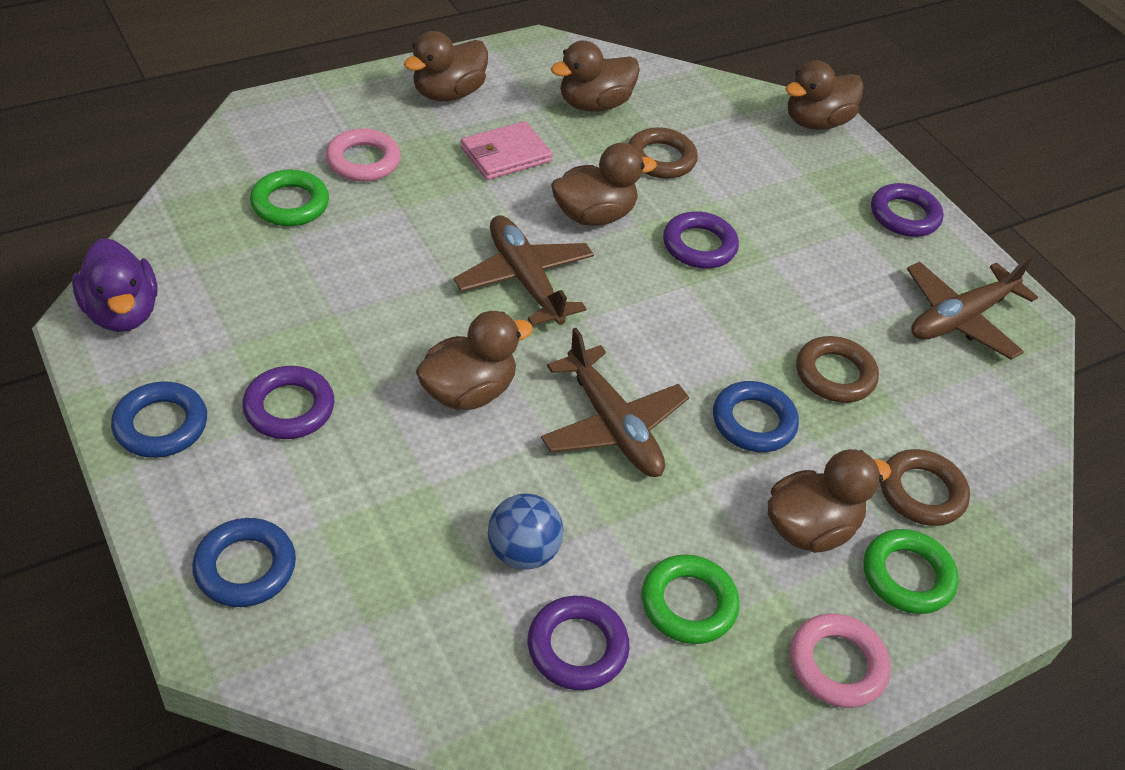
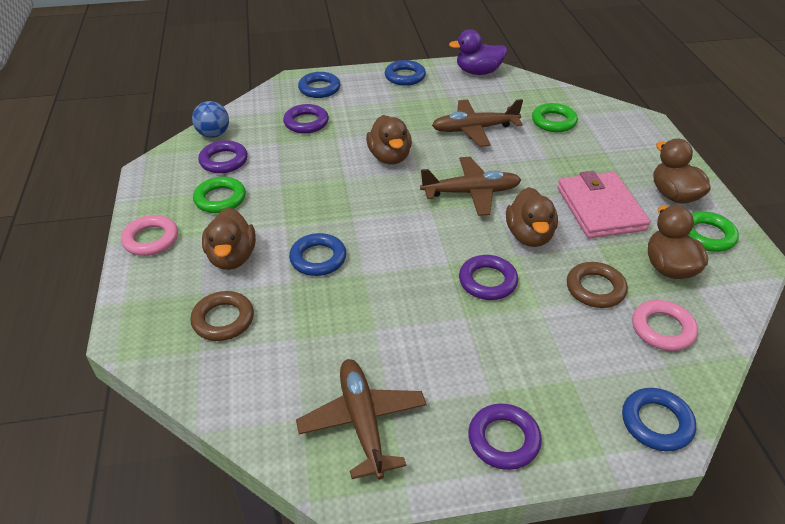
camera: 115 degrees right, 5 degrees down
purple ring [242,366,334,439] -> purple ring moved to [283,104,329,133]
pink ring [326,128,401,182] -> pink ring moved to [632,300,698,351]
pink wallet [461,121,553,180] -> pink wallet [557,171,650,238], size x1.51
blue ball [488,494,563,570] -> blue ball moved to [192,101,229,138]
brown plane [541,328,689,477] -> brown plane moved to [432,99,523,147]
brown duck [785,60,863,130] -> blue ring [622,388,696,451]
brown ring [796,336,879,403] -> none
green ring [863,529,959,614] -> green ring moved to [688,212,739,252]

